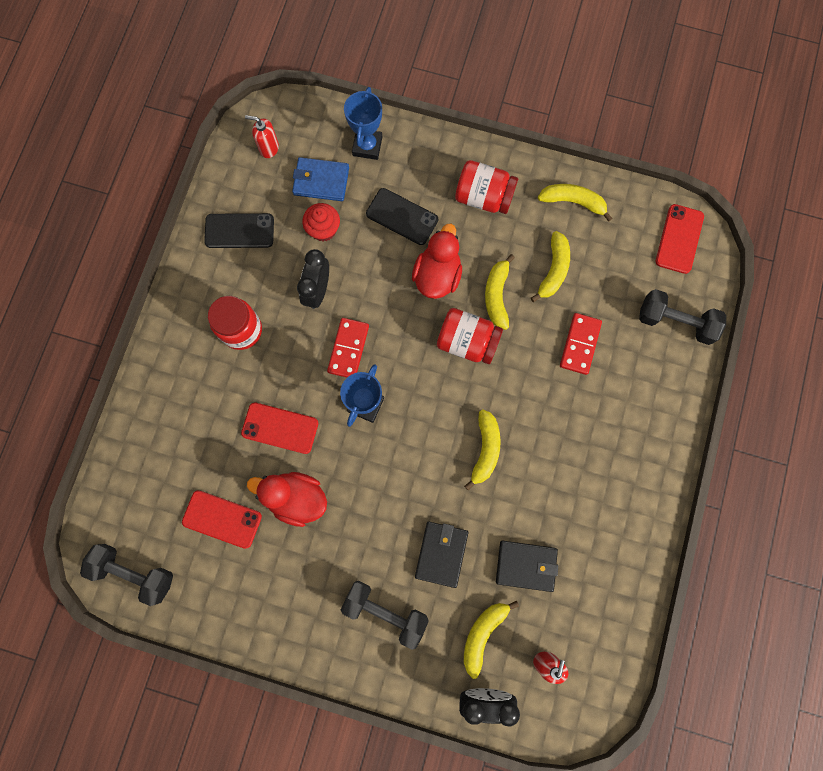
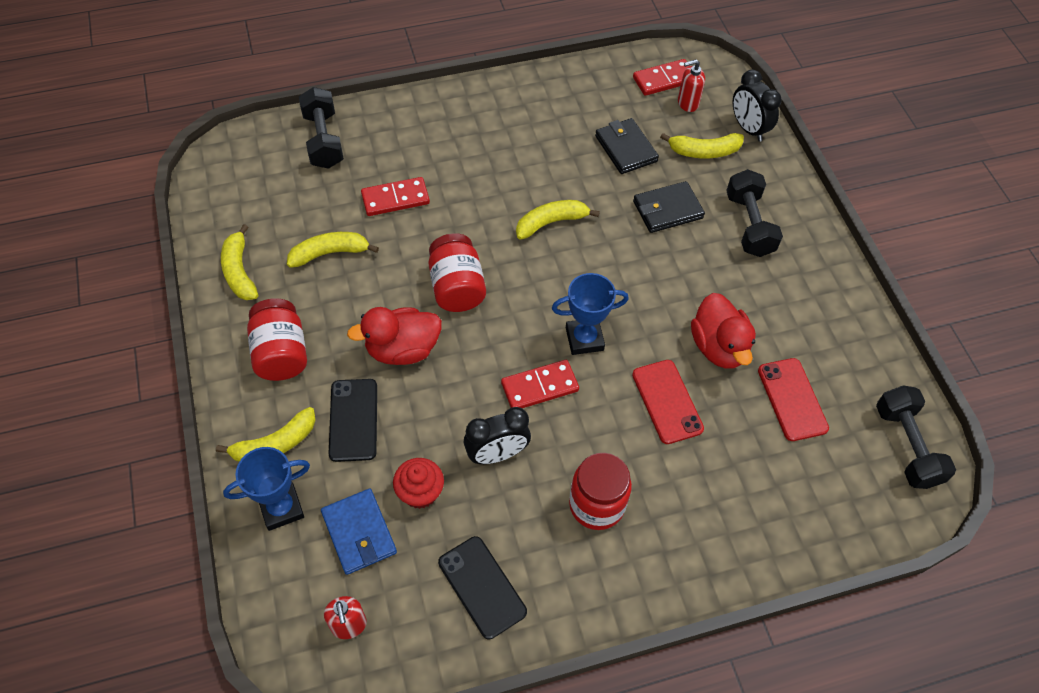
camera: 125 degrees left, 20 degrees down
yellow banana [485,254,515,330] -> yellow banana moved to [216,407,316,462]
red phone [656,204,704,274] -> none
none -> red domino [633,59,690,96]

